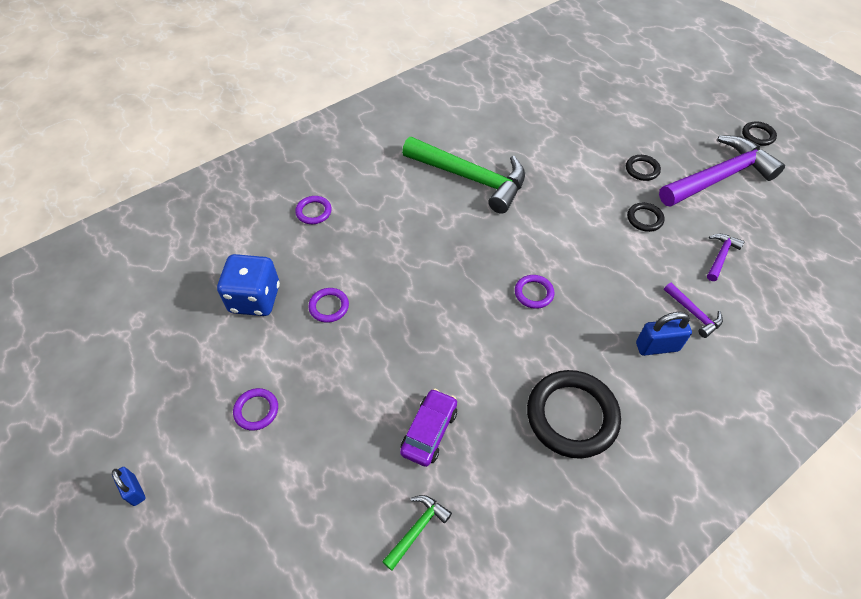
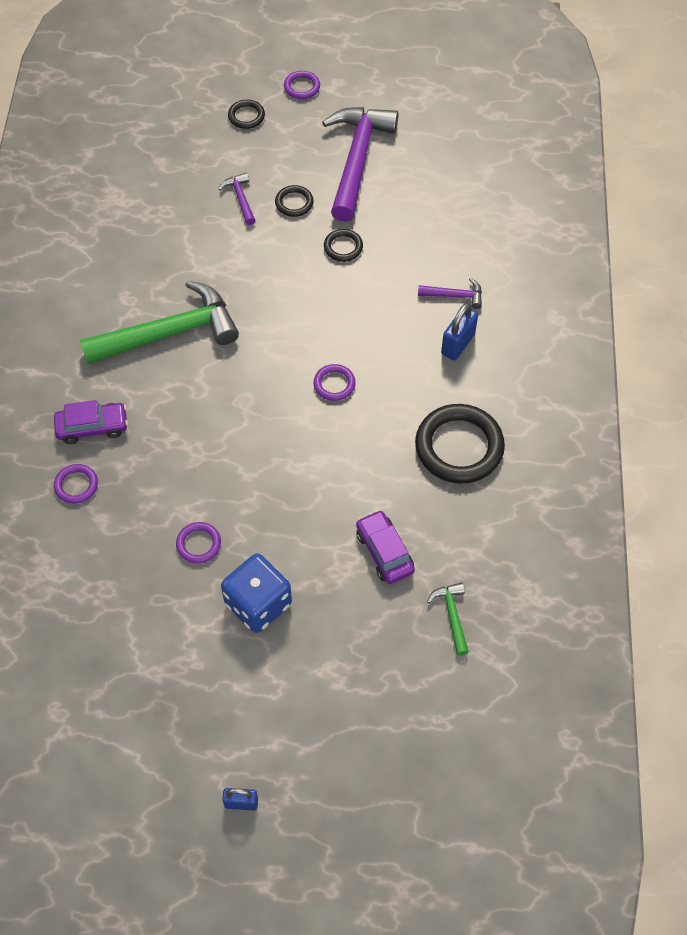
camera: 50 degrees left, 5 degrees up
blue dice [217,254,280,316] -> blue dice moved to [221,554,292,633]
purple ring [233,388,278,431] -> purple ring moved to [284,71,320,99]
purple hammer [707,234,745,281] -> purple hammer moved to [218,172,256,225]
black ring [742,121,777,146] -> black ring moved to [228,100,265,129]
none -> purple car [54,400,128,444]

